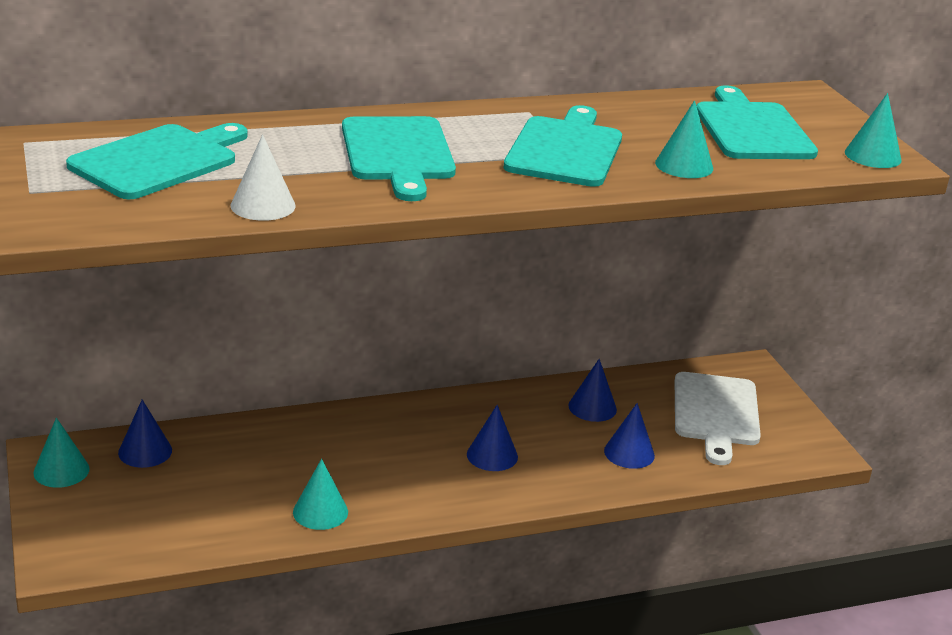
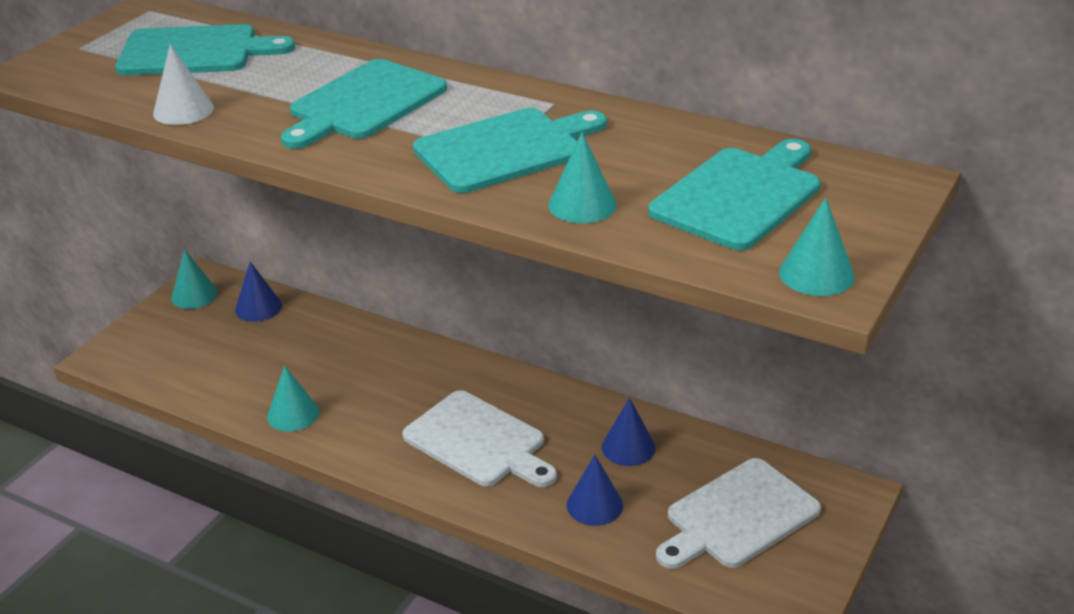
camera: 50 degrees right, 5 degrees up
blue cone [467,405,518,471] -> white cutting board [402,390,557,487]

